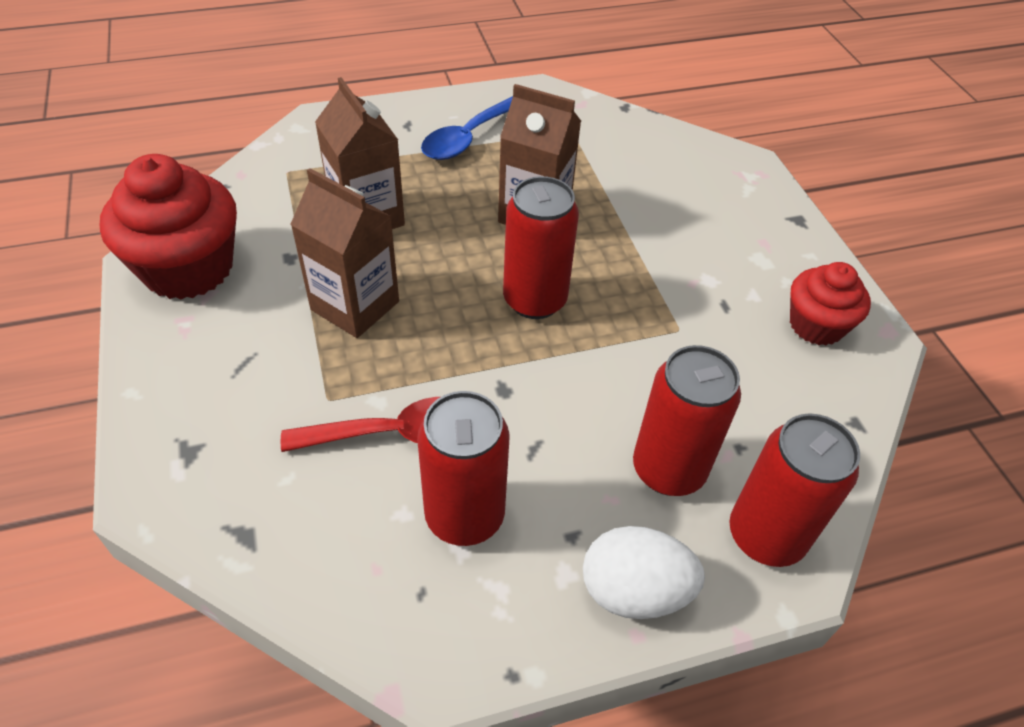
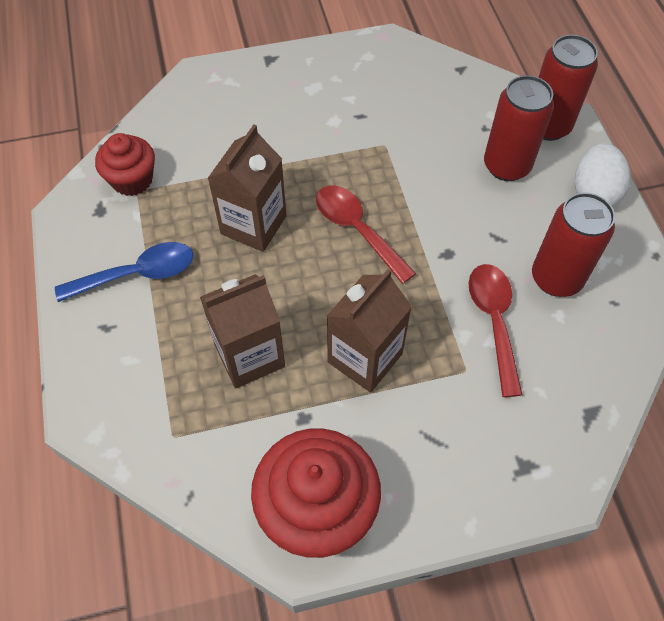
camera: 85 degrees left, 10 degrees up
blue spoon [421,96,513,160] -> blue spoon turned 60 degrees counterclockwise [55,242,193,302]
red can [503,176,579,319] -> red spoon [316,185,416,284]
red cupcake [790,262,871,346] -> red cupcake moved to [95,133,155,196]

